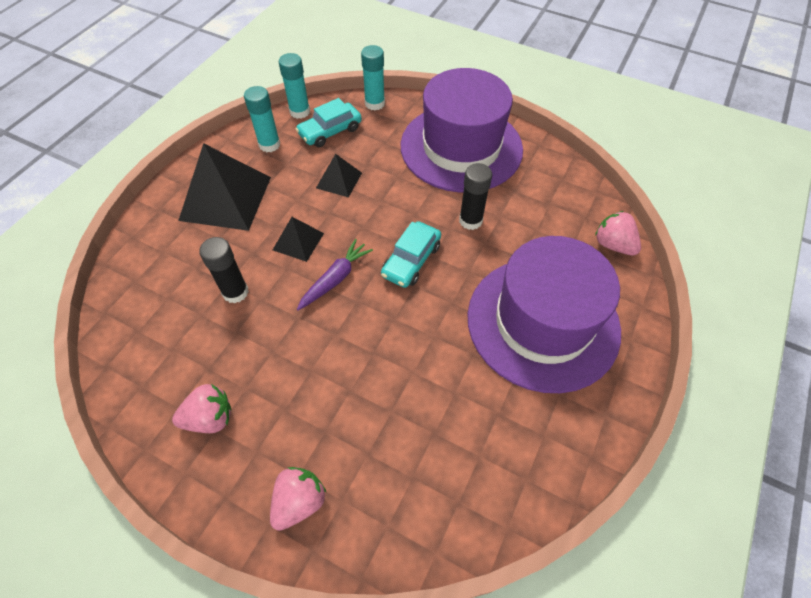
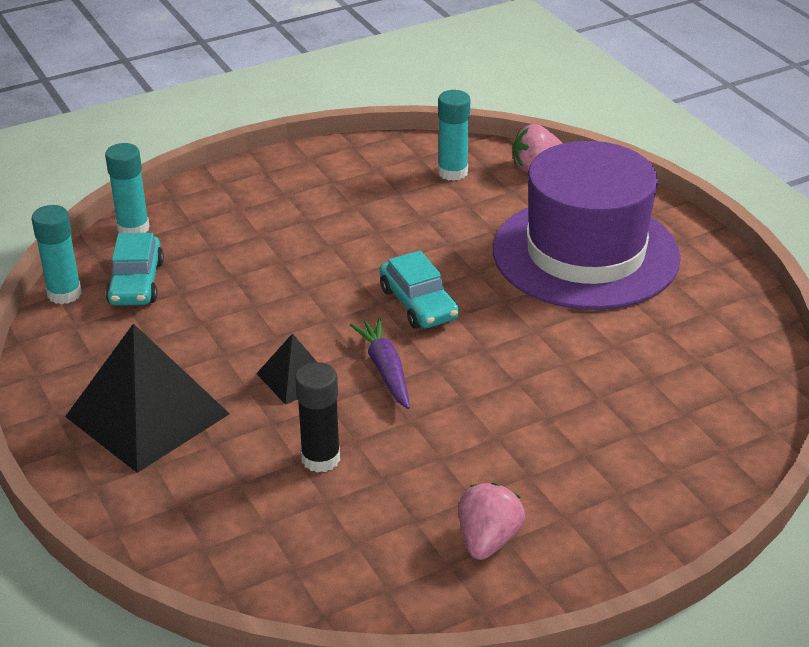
camera: 55 degrees left, 20 degrees down
turquoise glue stick [244,86,280,152] -> turquoise glue stick moved to [438,90,470,181]
pink strawberry [270,467,327,531] -> none
black pyramid [316,154,362,197] -> none
purple hat [401,68,523,193] -> none
black glue stick [459,163,492,230] -> none

